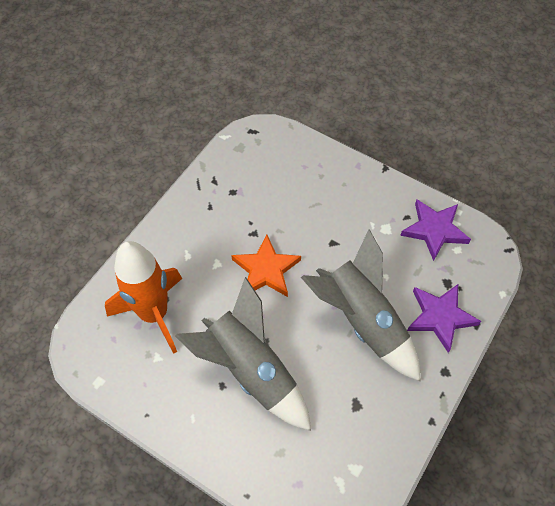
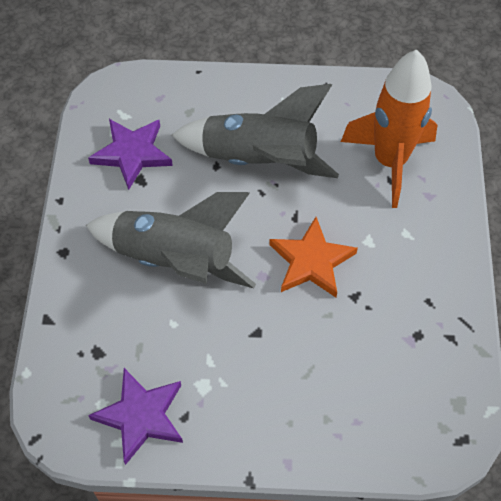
camera: 150 degrees right, 0 degrees up
purple star [407,284,481,353] -> purple star moved to [88,119,173,190]

